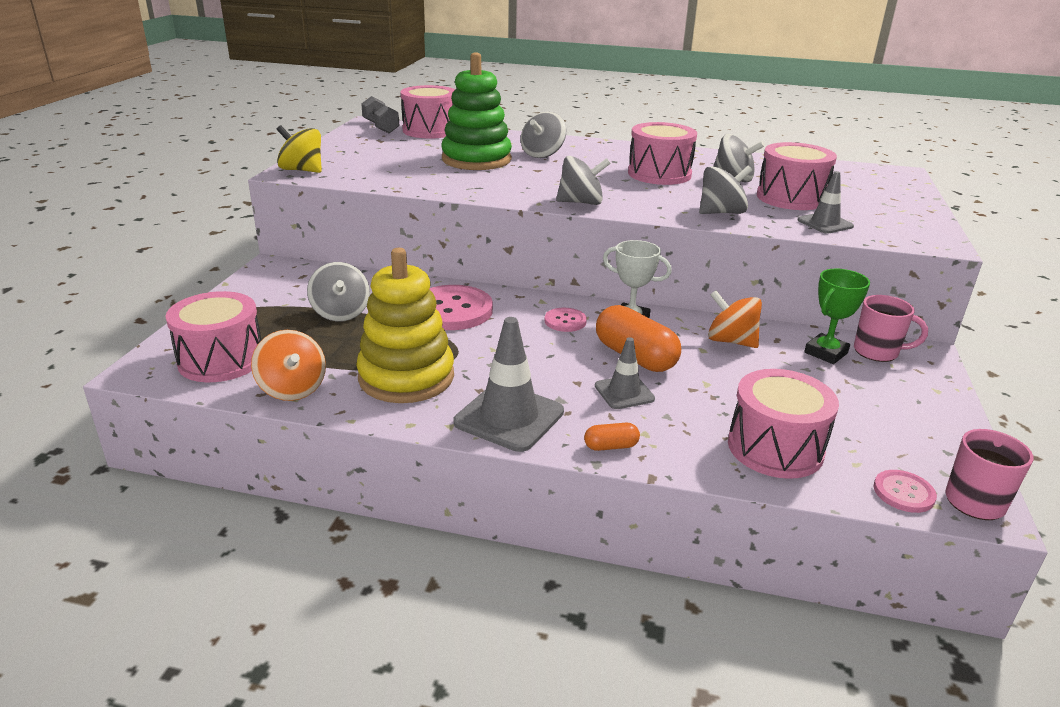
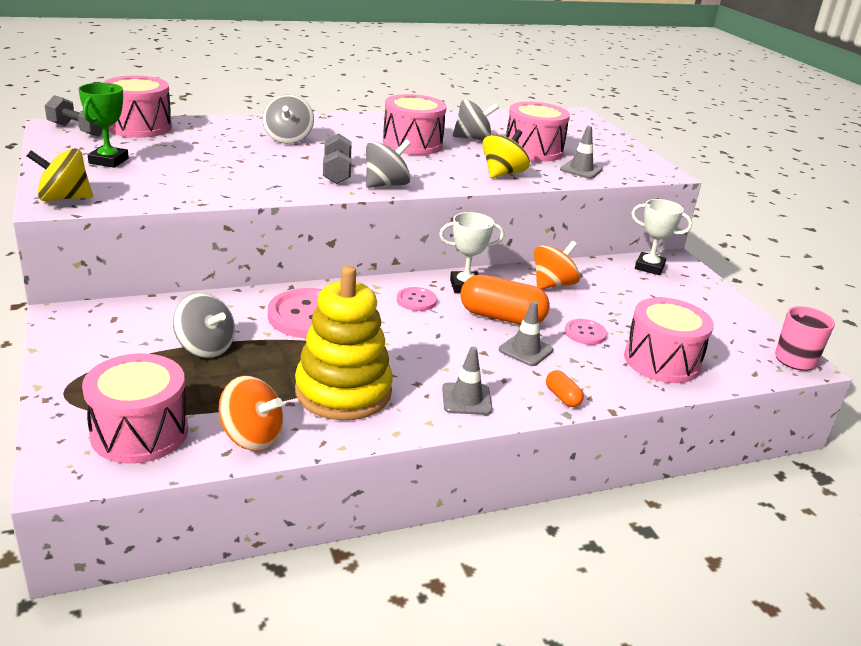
camera: 35 degrees left, 0 degrees up
green stacking toy [441,52,512,170] -> none
grey traffic cone [454,317,564,452] -> grey traffic cone [442,347,492,415], size x0.59
orange capsule [584,423,640,451] -> orange capsule turned 75 degrees counterclockwise [546,370,584,407]
grey spinning top [699,166,752,214] -> yellow spinning top [482,129,530,178]
orange spinning top [708,290,762,348] -> orange spinning top turned 135 degrees clockwise [534,241,580,289]
green trophy [804,269,870,364] -> green trophy moved to [78,83,129,168]
pink mug [854,295,928,362] -> white trophy [631,199,692,275]
pink button [874,470,937,513] -> pink button moved to [565,319,607,345]
none -> grey dumbbell [323,133,352,184]

